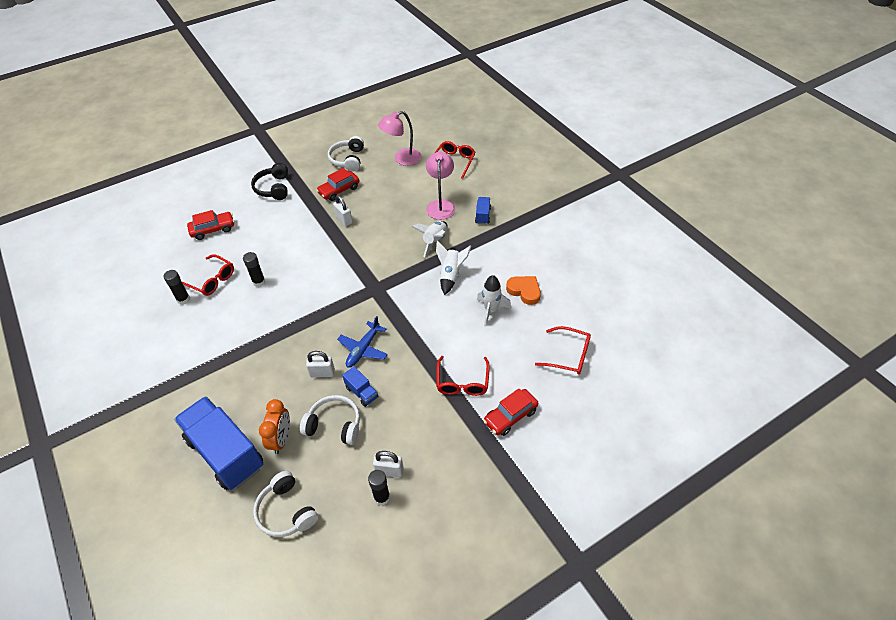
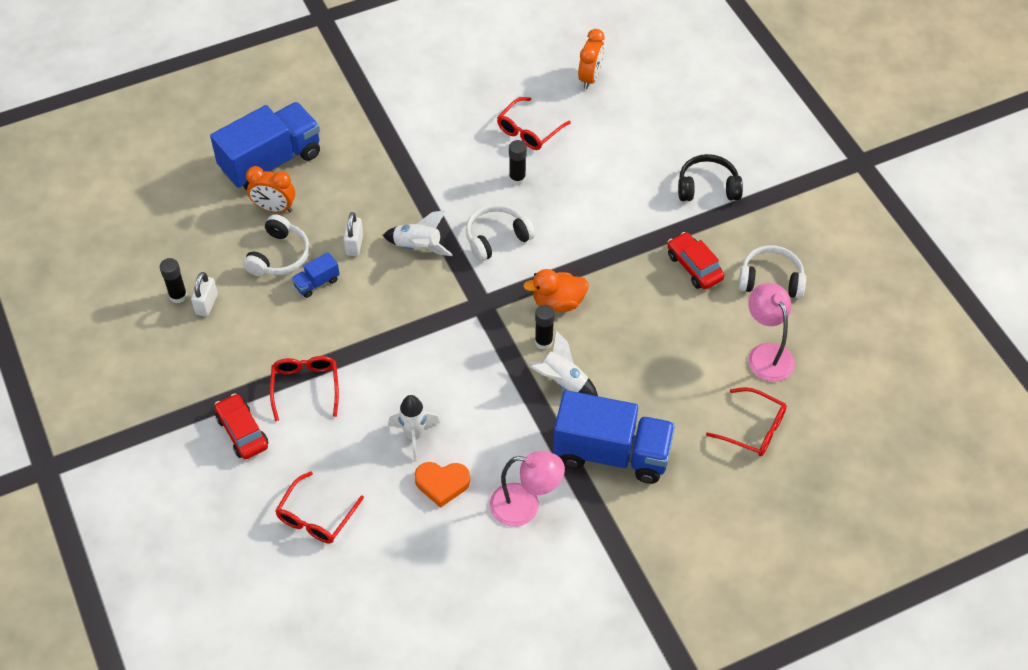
camera: 95 degrees right, 5 degrees up
black glue stick [164,270,190,305] -> black glue stick moved to [535,305,555,350]
red car [187,210,234,240] -> none
white headphones [253,471,318,537] -> white headphones moved to [466,204,535,262]
white padlock [333,195,353,226] -> none
blue plane [337,316,388,368] -> none
pink lamp [426,152,455,220] -> pink lamp moved to [490,451,565,527]
white rocket [436,241,471,295] -> white rocket moved to [383,210,453,256]
red glasses [436,356,490,396] -> red glasses turned 75 degrees clockwise [270,356,339,421]
blue truck [475,197,491,224] -> blue truck [553,390,675,484], size x2.36
orange heart [506,276,541,305] -> orange heart turned 45 degrees clockwise [414,462,470,508]
none -> orange duck [523,269,589,312]
none -> orange clock [578,29,604,89]

